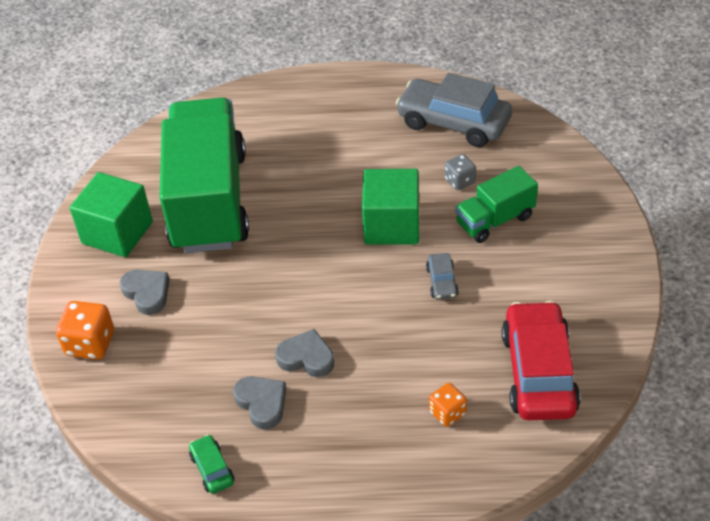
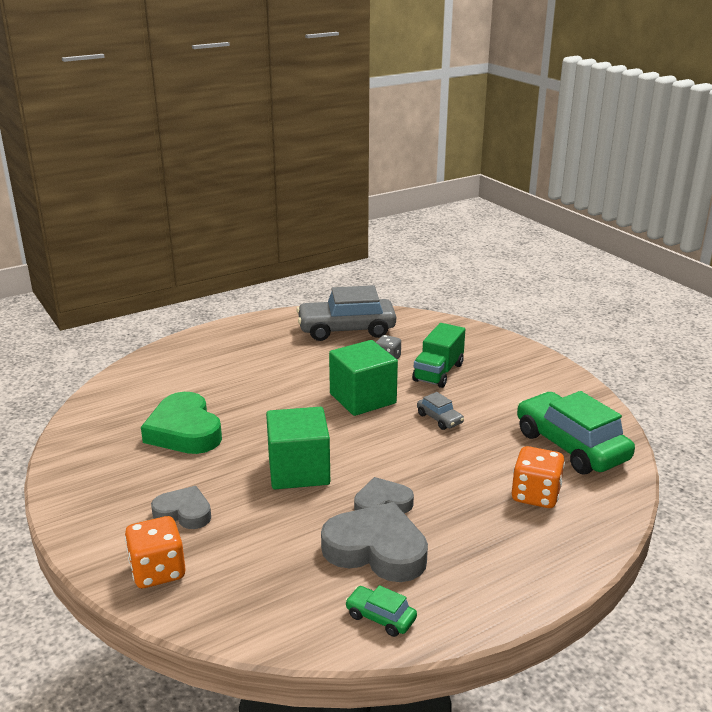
camera: 35 degrees left, 20 degrees down
green cube [70,172,153,257] -> green cube moved to [266,407,330,489]
green truck [160,98,249,253] -> green heart [141,392,222,454]
grey heart [233,376,286,430] -> grey heart [321,502,428,582], size x1.67
orange dice [429,383,467,427] -> orange dice [512,446,565,508], size x1.59
red car [502,301,580,420] -> green car [517,391,635,474]

